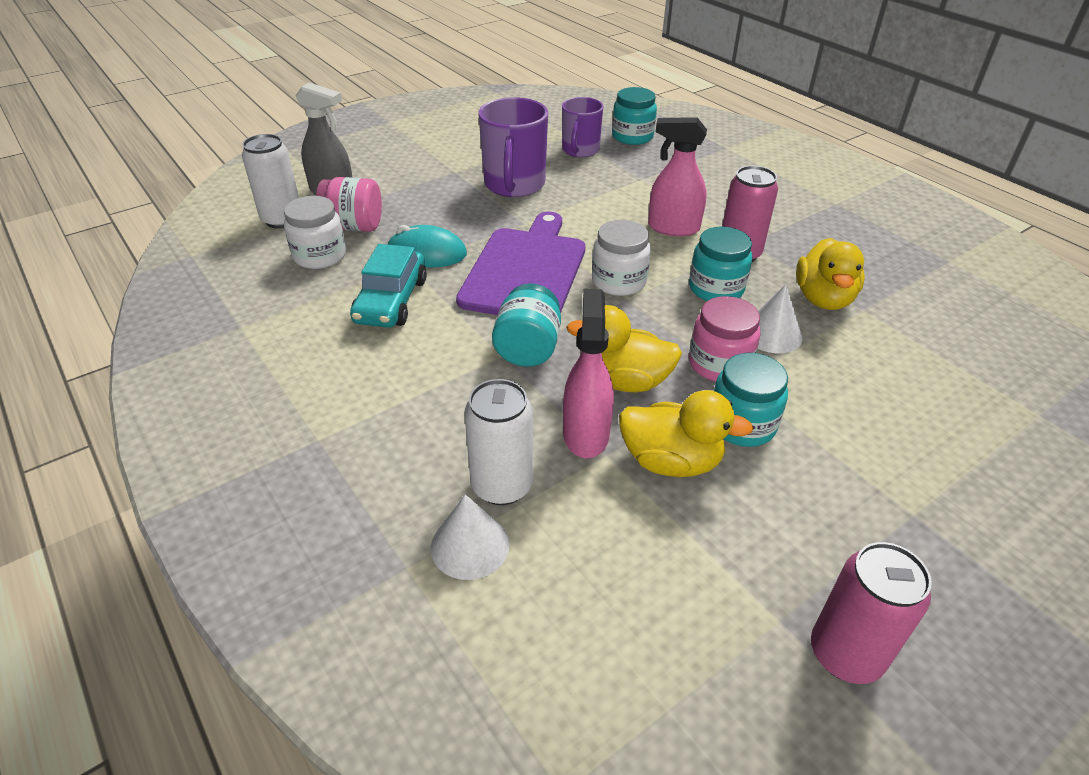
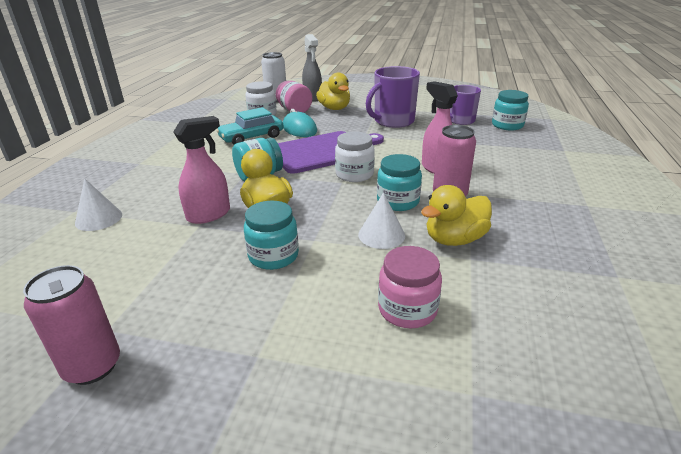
camera: 50 degrees right, 10 degrees down
white can [464,379,533,505] -> none
yellow duck [619,390,753,477] -> yellow duck moved to [316,73,350,110]
pink jar [689,296,760,382] -> pink jar moved to [378,246,442,328]

